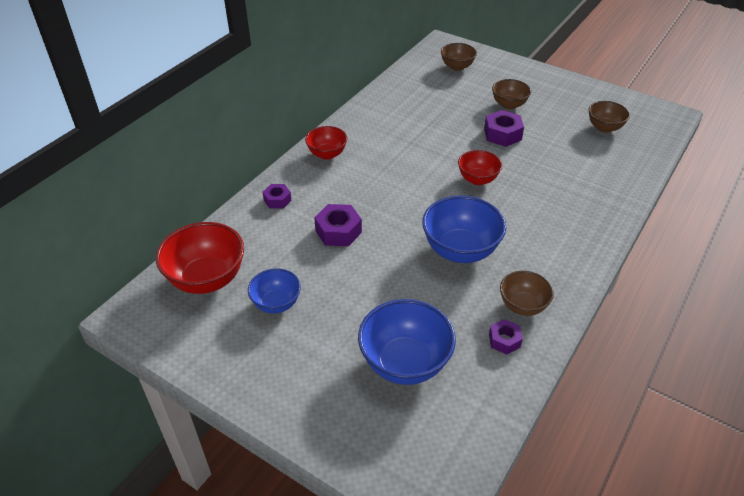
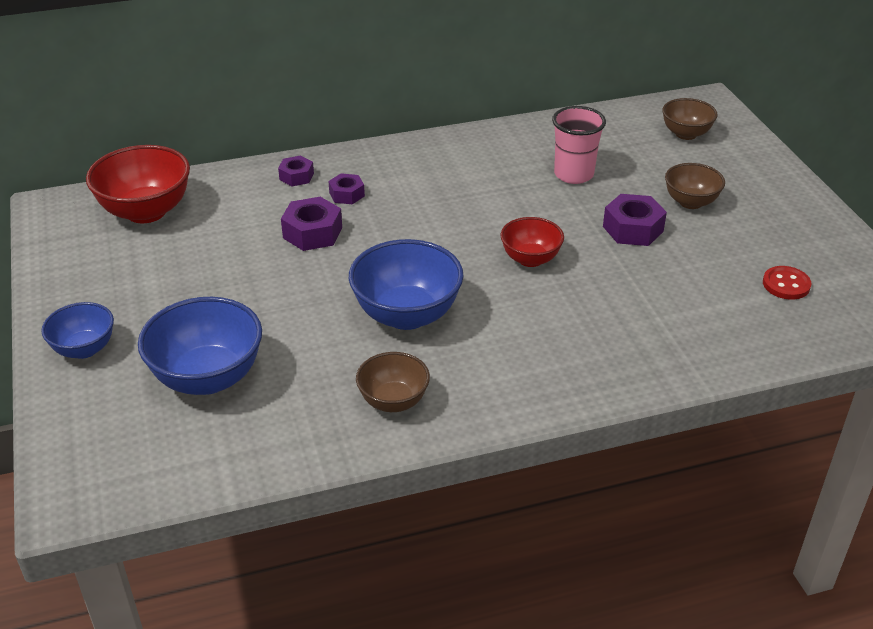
camera: 40 degrees right, 5 degrees down
blue bowl [248,268,301,314] -> blue bowl moved to [41,302,114,359]
red bowl [305,126,347,160] -> none
purple nut [489,319,523,354] -> purple nut moved to [328,173,365,204]
brown bowl [589,101,630,133] -> red button [763,266,812,300]
none -> pink cup [552,106,606,184]

